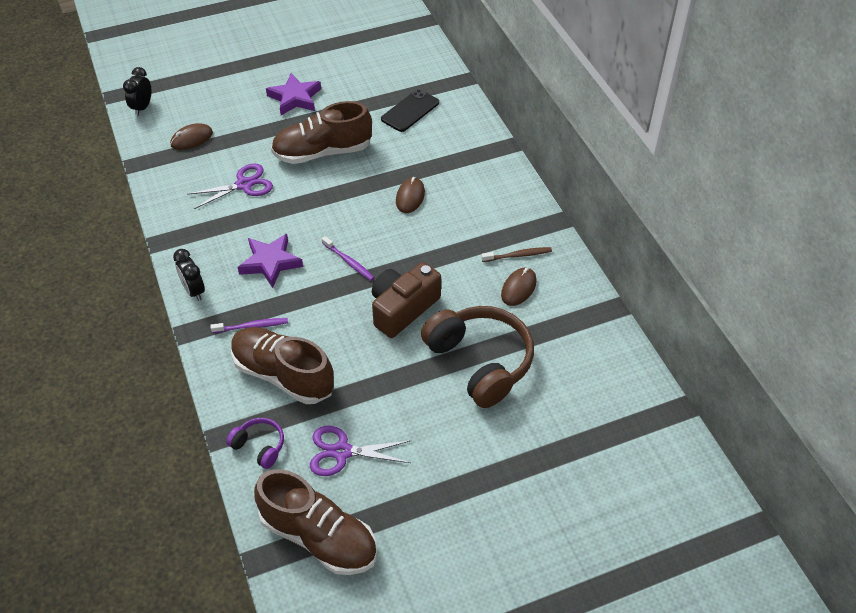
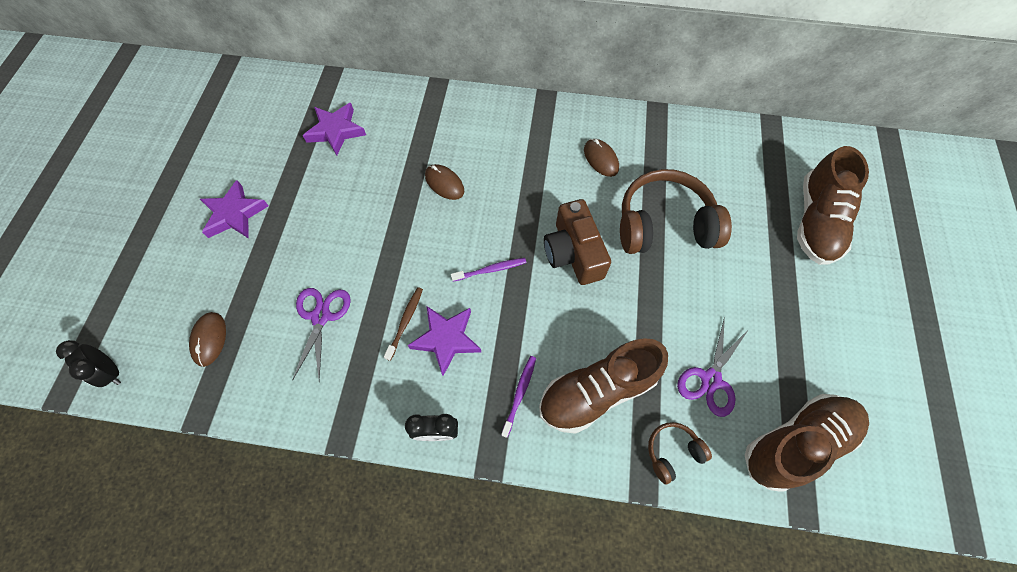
camera: 60 degrees left, 15 degrees up
purple headphones [226,418,284,469] -> brown headphones [648,422,712,484]
brown shoe [271,101,372,164] -> brown shoe moved to [797,146,869,265]
black phone [381,89,439,132] -> purple star [302,103,366,155]
brown toothbrush [481,247,552,262] -> brown toothbrush moved to [384,287,423,361]

